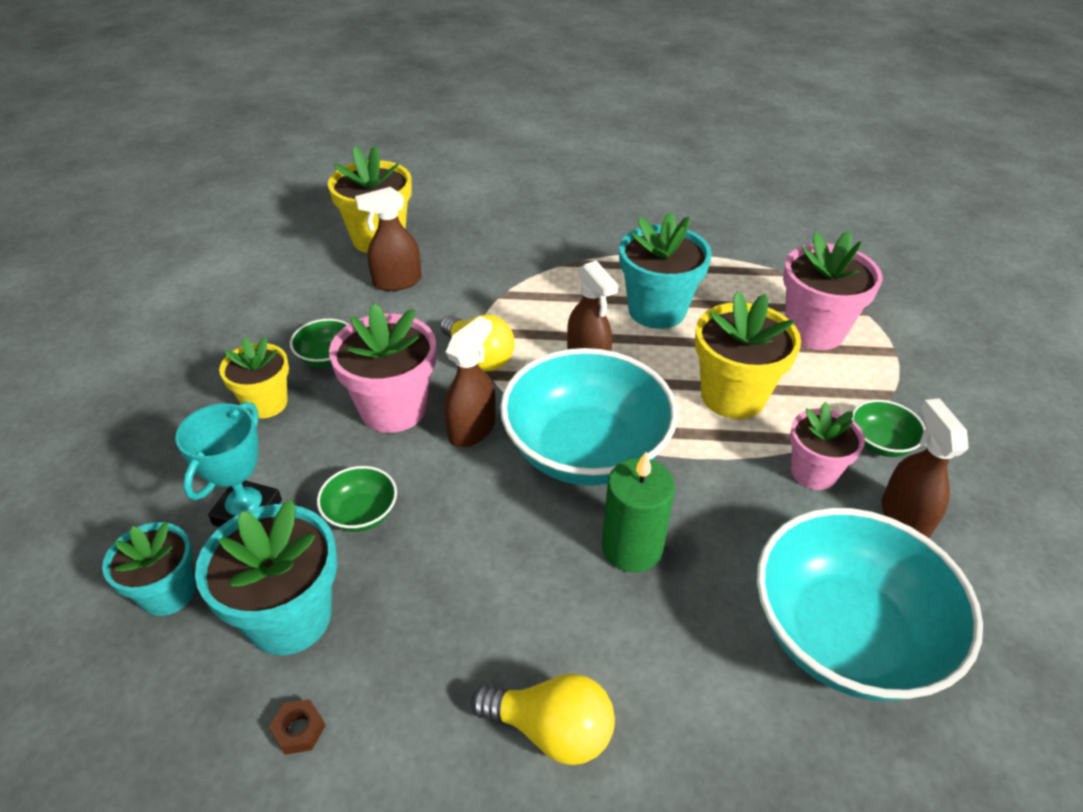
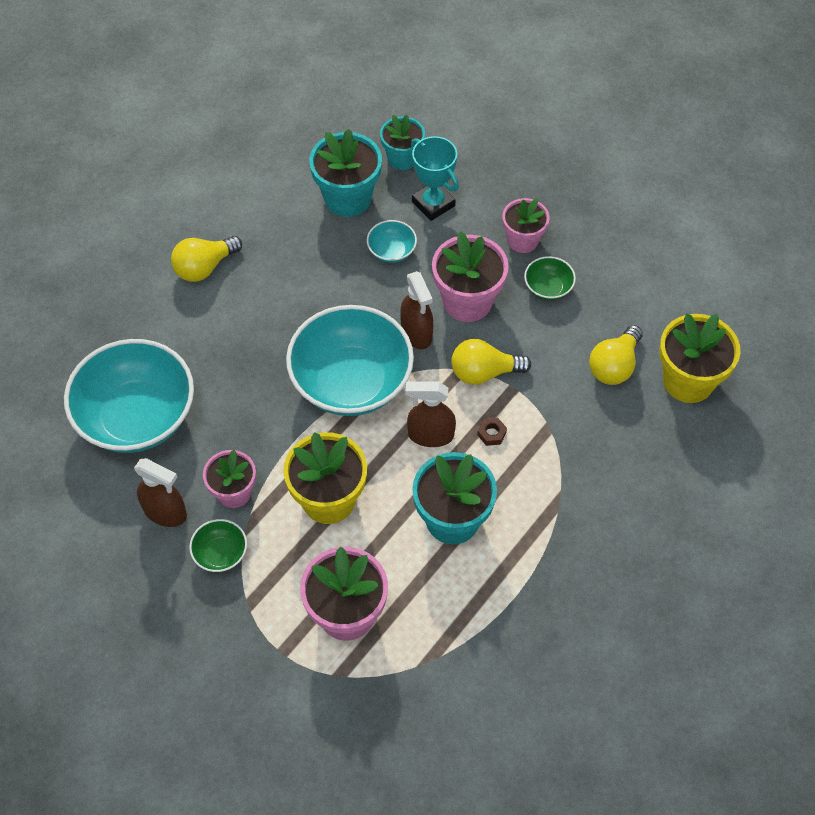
camera: 125 degrees right, 15 degrees up
yellow flower pot [219,337,289,418] -> pink flower pot [502,198,550,253]
brown nut [269,699,325,755] -> brown nut moved to [477,418,507,446]
green bowl [317,466,397,532] -> turquoise bowl [367,220,417,263]
brown spray bottle [355,187,421,291] -> yellow light bulb [589,325,643,385]
green candle [602,452,675,572] -> none

